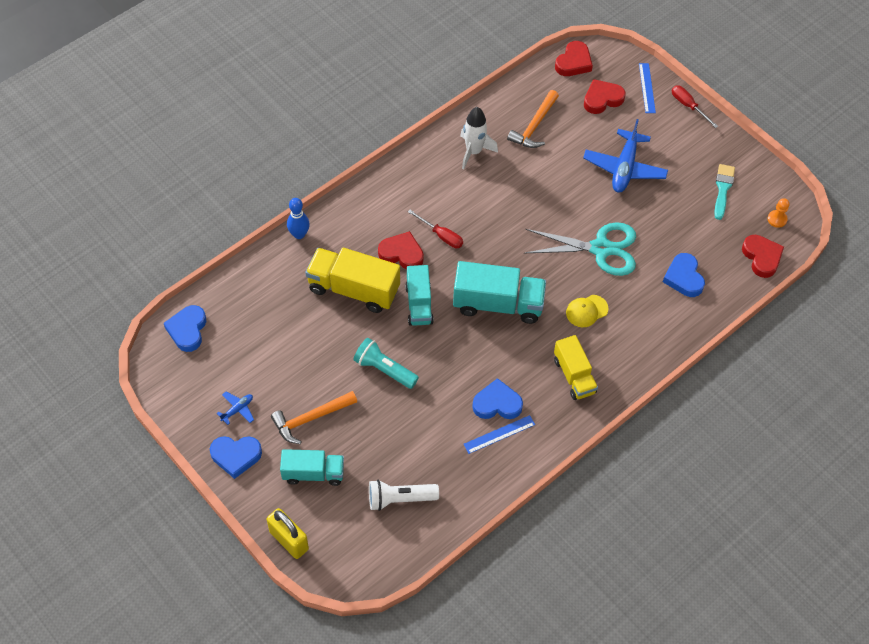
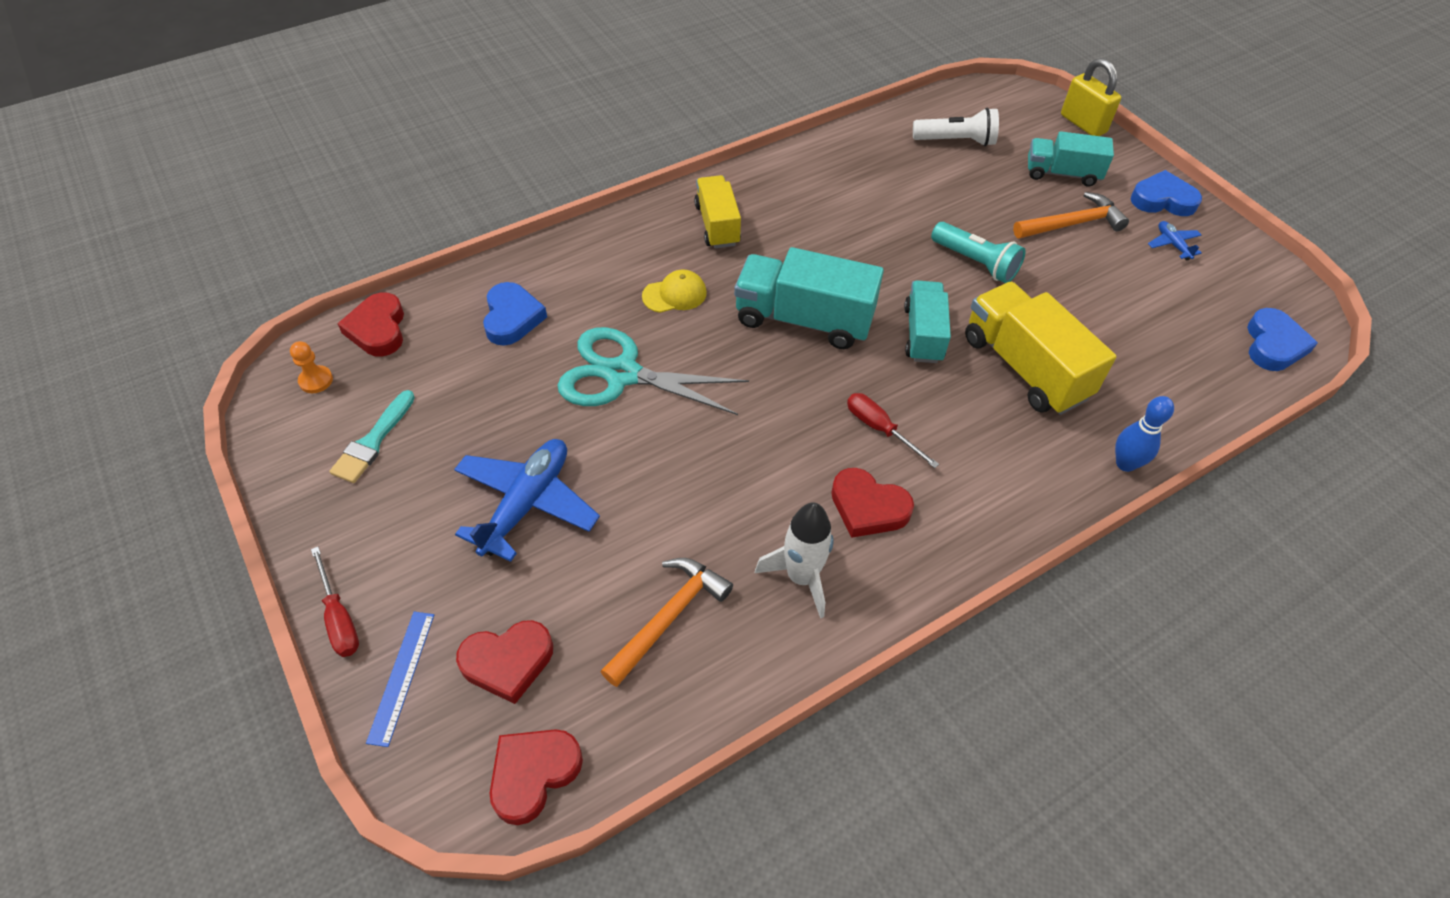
camera: 170 degrees left, 5 degrees down
blue plane [217,392,254,425] -> blue plane turned 105 degrees clockwise [1148,221,1202,261]
yellow truck [305,248,400,313] -> yellow truck turned 150 degrees counterclockwise [965,282,1117,415]
red heart [378,231,424,270] -> red heart moved to [831,468,914,538]
blue ruler [464,415,535,454] -> none
blue heart [472,378,523,419] -> none

